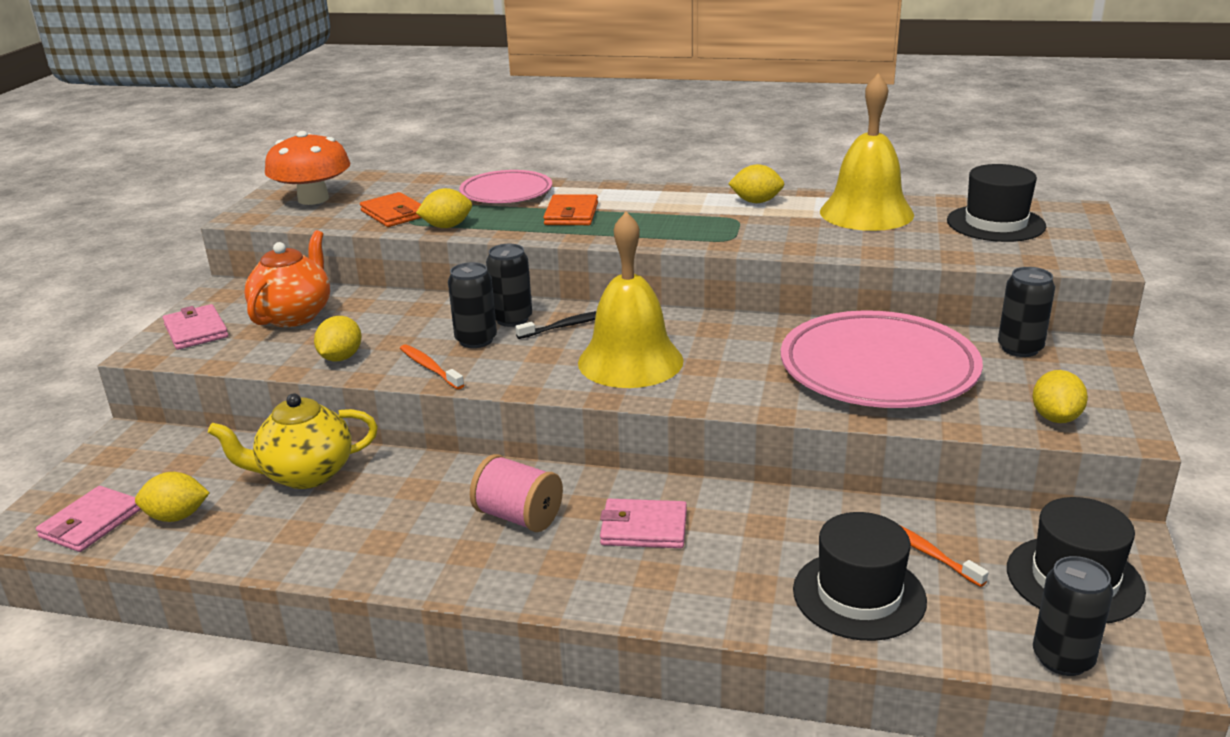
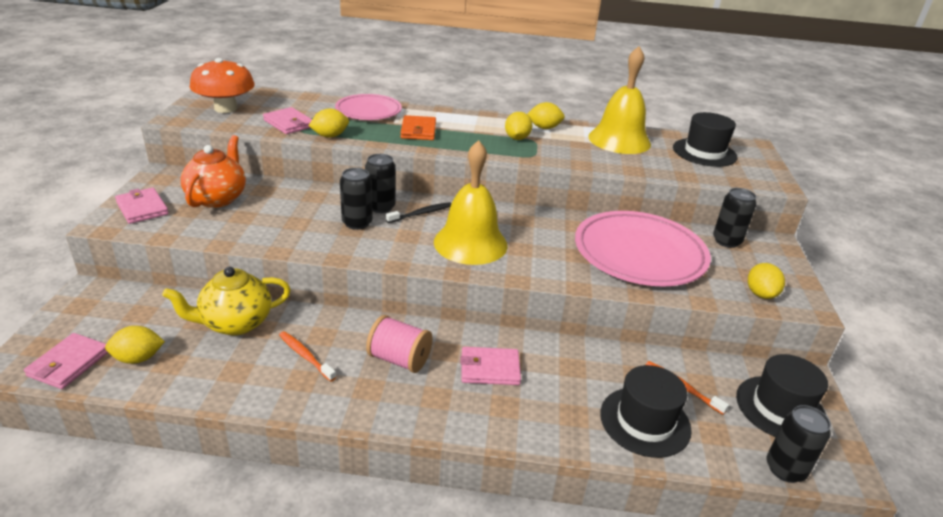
camera: 10 degrees left, 5 degrees up
yellow lemon [314,316,361,361] -> yellow lemon moved to [505,112,532,140]
orange wallet [360,192,421,227] -> pink wallet [263,107,312,134]
orange toothbrush [400,344,464,389] -> orange toothbrush moved to [279,331,336,382]

